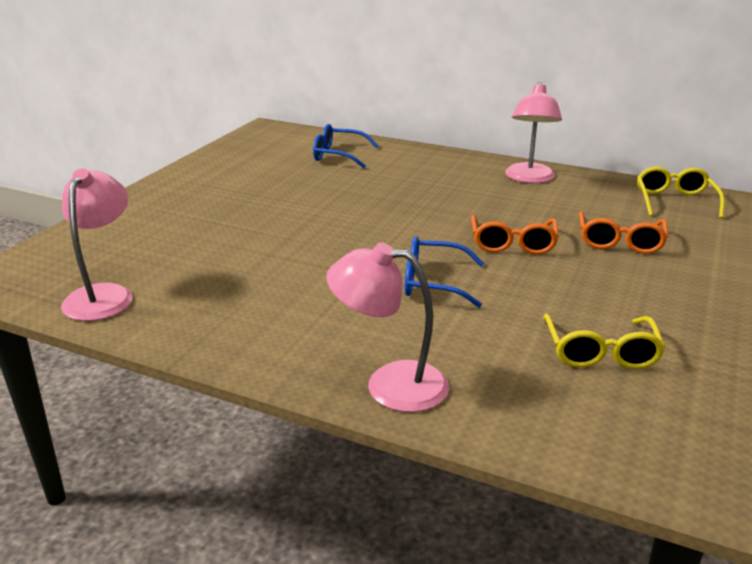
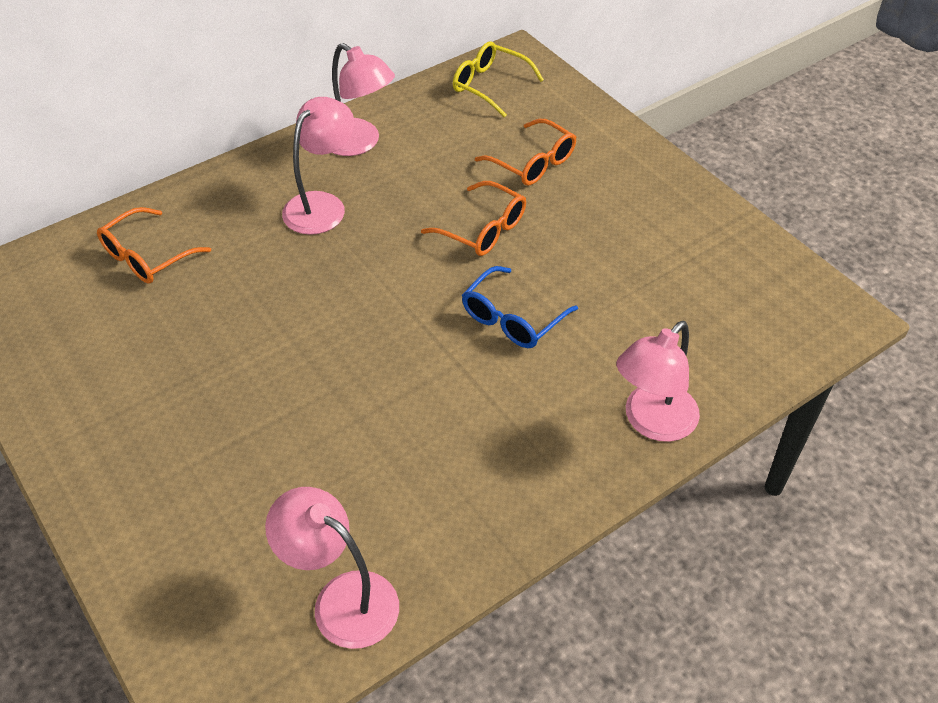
camera: 60 degrees left, 20 degrees up
blue glasses [313,124,379,168] -> orange glasses [97,207,211,284]
yellow glasses [543,314,666,369] -> none
none -> pink lamp [282,97,354,235]

